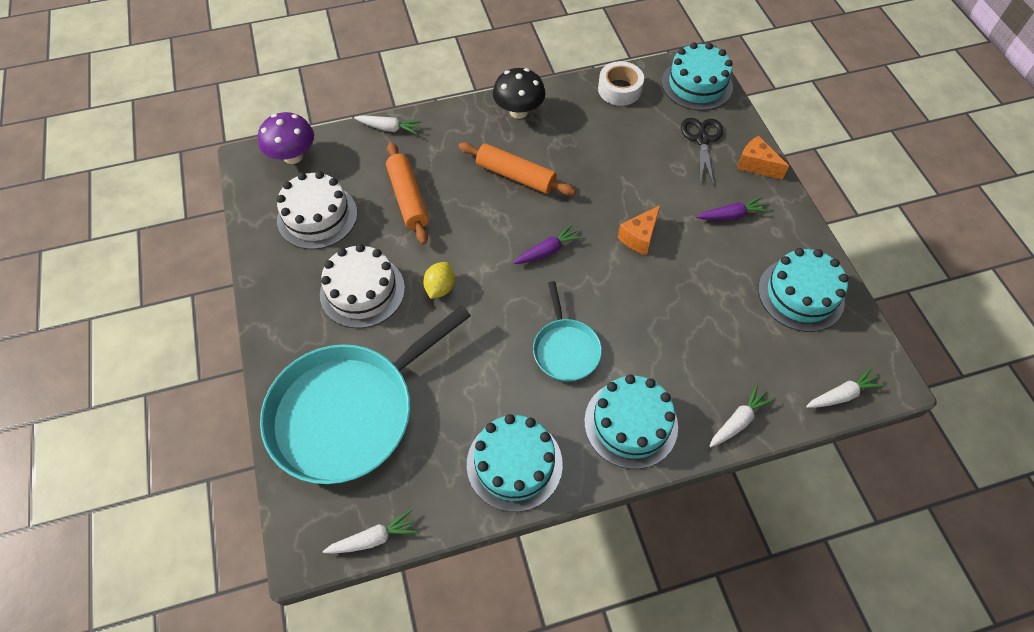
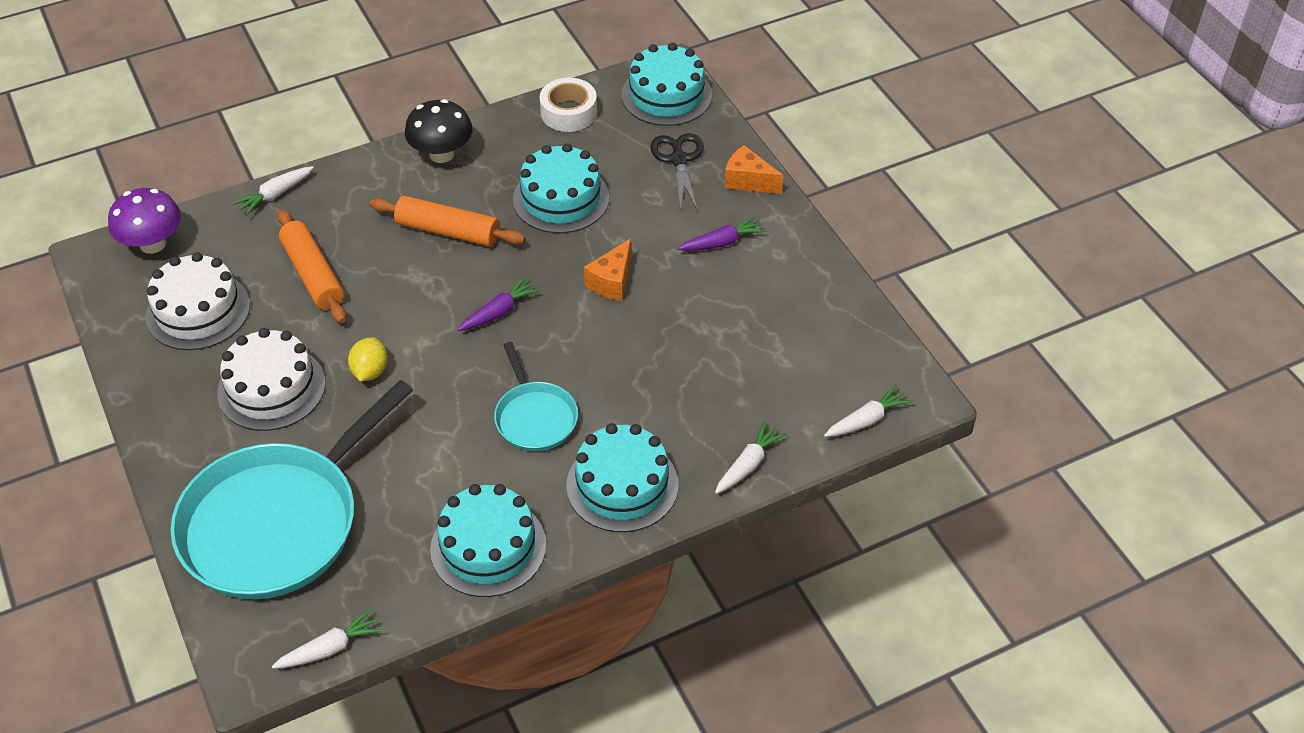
camera: 10 degrees left, 10 degrees down
white carrot [354,115,422,135] -> white carrot turned 135 degrees clockwise [233,166,314,216]
turquoise cake [758,248,849,332] -> turquoise cake moved to [513,143,609,233]

